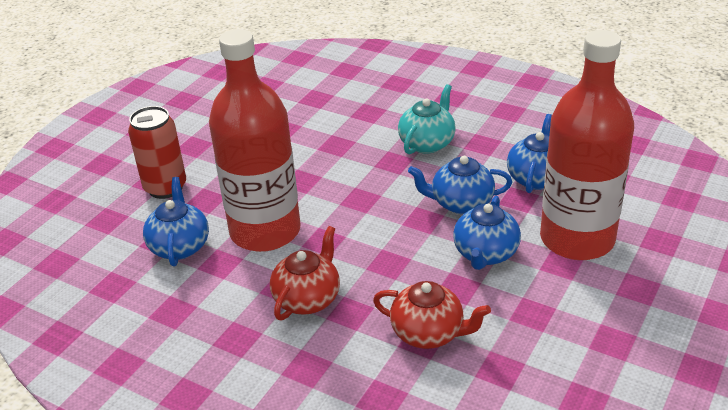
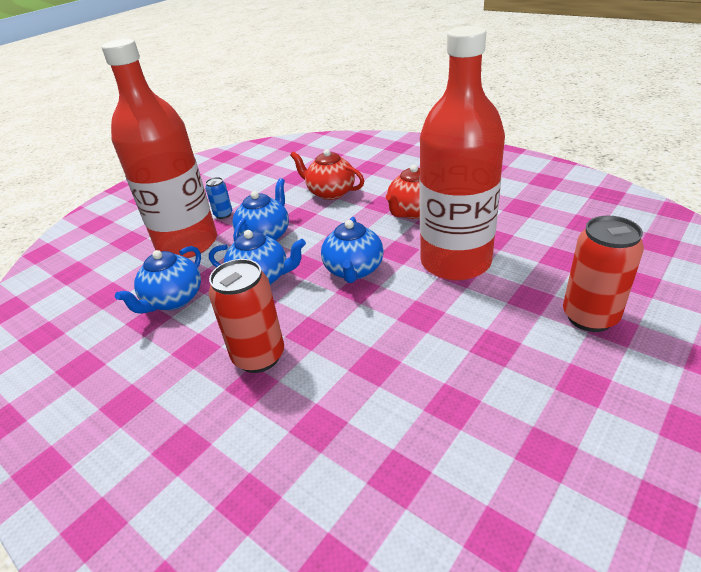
camera: 170 degrees left, 0 degrees up
blue teapot [143,177,209,267] -> blue teapot moved to [321,217,384,283]
turquoise teapot [398,84,456,154] -> red can [209,259,284,373]
none -> blue can [205,177,232,219]

